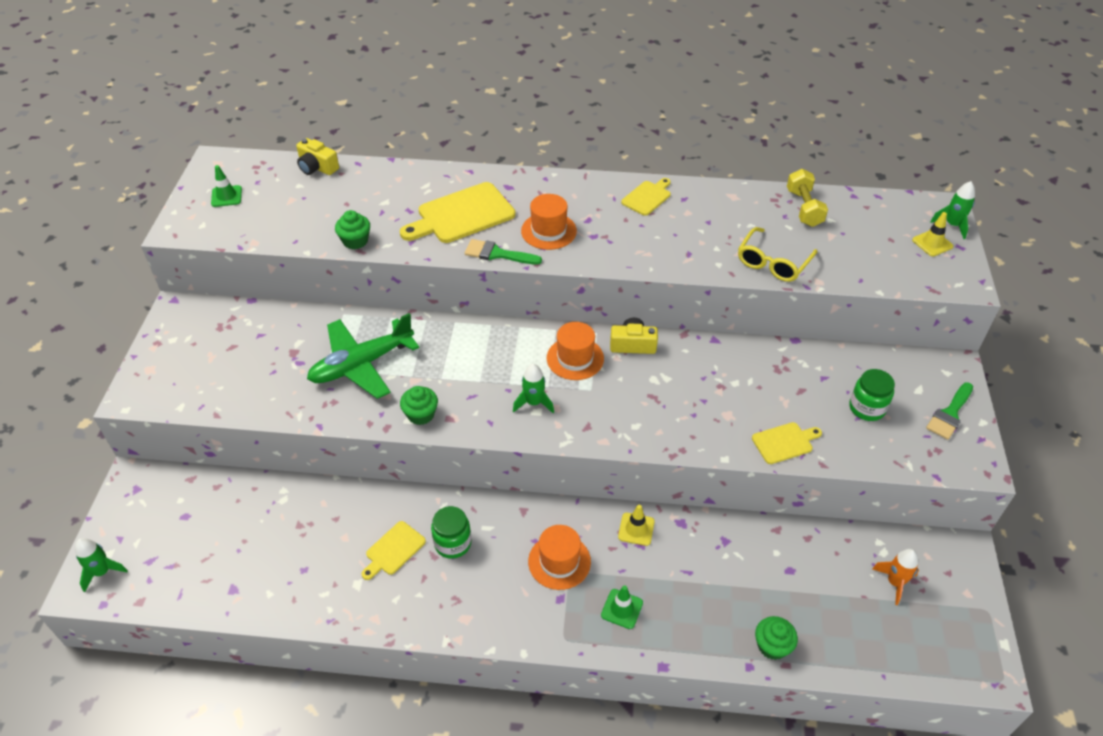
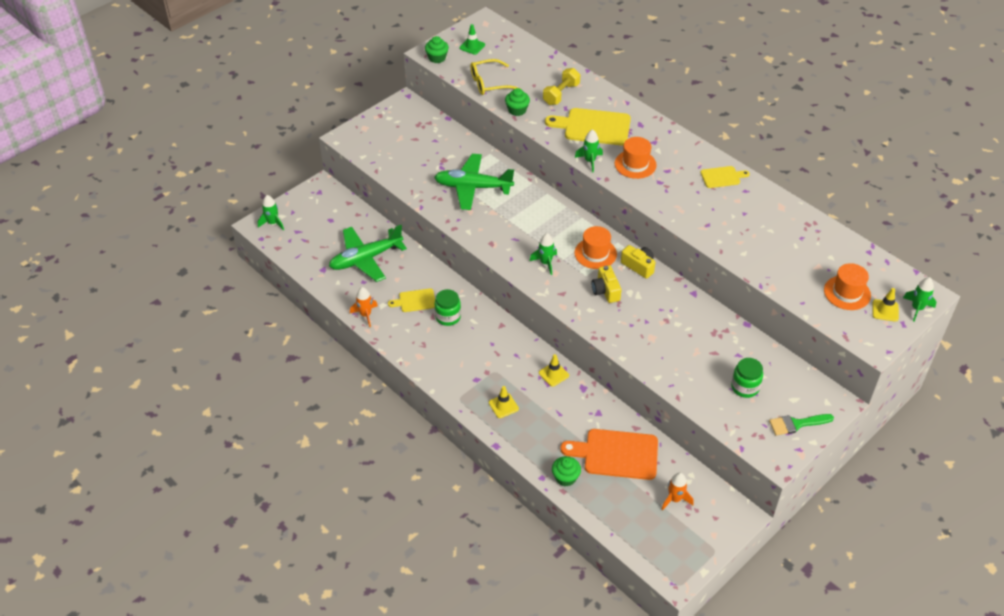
camera: 40 degrees right, 0 degrees up
yellow camera [296,138,339,175] -> yellow camera moved to [591,265,621,303]
green cupcake [400,386,438,425] -> green cupcake moved to [425,36,449,63]
green brush [465,239,542,265] -> green rocket [575,129,603,172]
orange hat [528,525,591,590] -> orange hat moved to [824,263,871,310]
green traffic cone [601,585,643,629] -> yellow traffic cone [489,386,519,418]
yellow glasses [738,227,817,282] -> yellow glasses moved to [470,59,521,95]
yellow cutting board [752,422,822,464] -> none
yellow dumbbell [787,169,828,227] -> yellow dumbbell moved to [543,68,580,105]
none -> green plane [329,225,407,282]
none -> orange rocket [350,287,378,327]
none -> orange cutting board [560,429,658,480]

